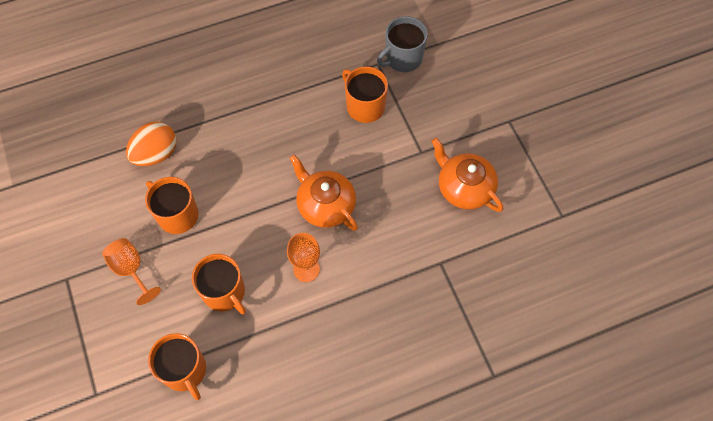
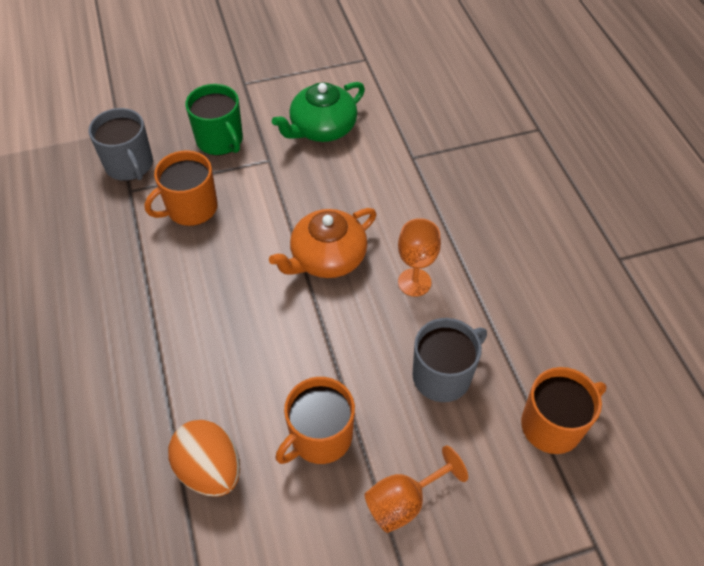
camera: 85 degrees left, 10 degrees down
orange mug [192,254,246,315] -> grey mug [412,318,487,402]
orange teapot [431,138,503,212] -> green teapot [272,82,365,142]
none -> green mug [185,84,243,155]

